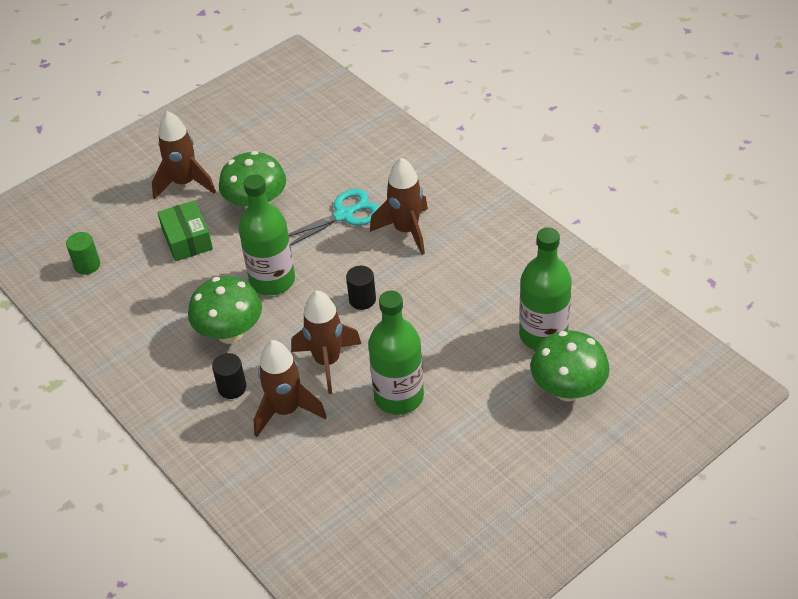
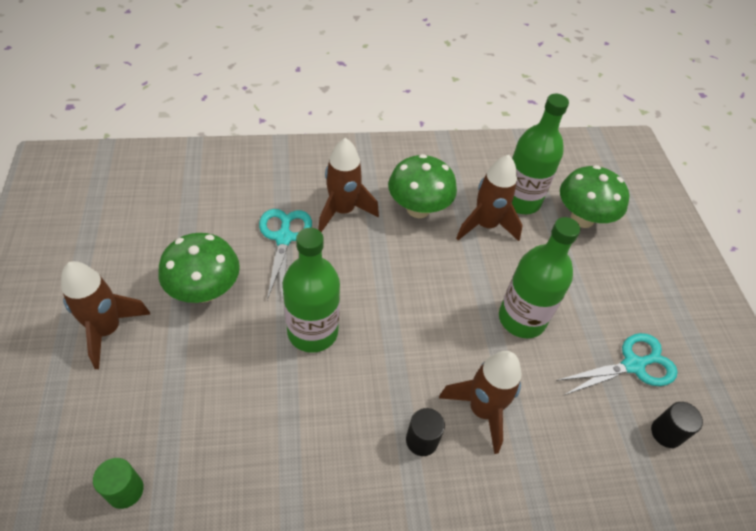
camera: 65 degrees left, 5 degrees up
green box [157,200,213,261] -> none
green mushroom [188,276,262,344] -> green mushroom moved to [388,154,457,218]
brown rocket [291,290,361,394] -> brown rocket moved to [456,155,523,241]
black cylinder [346,266,376,310] -> black cylinder moved to [651,402,703,448]
none -> turquoise scissors [556,333,678,396]

